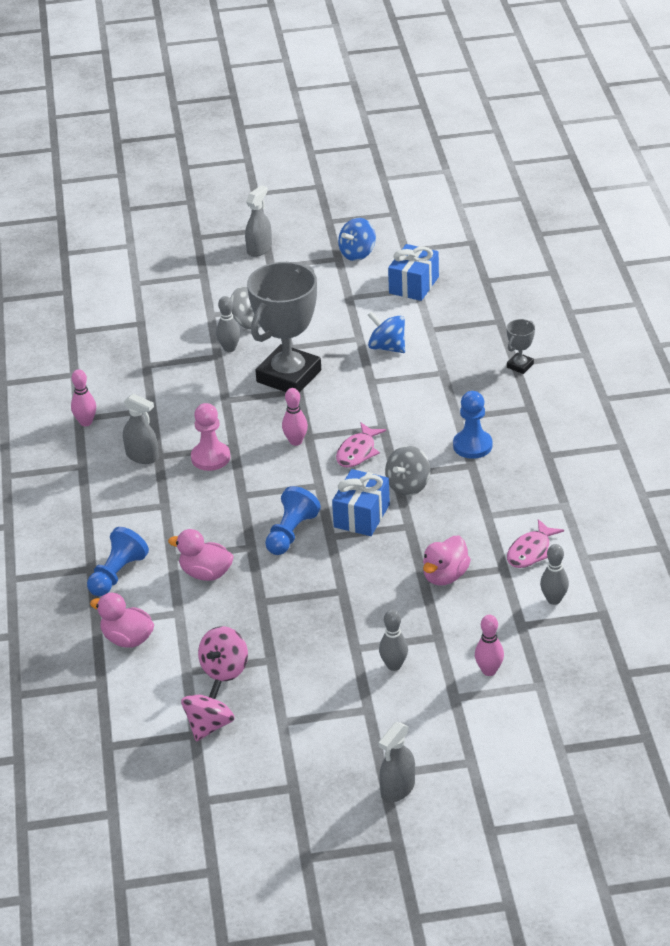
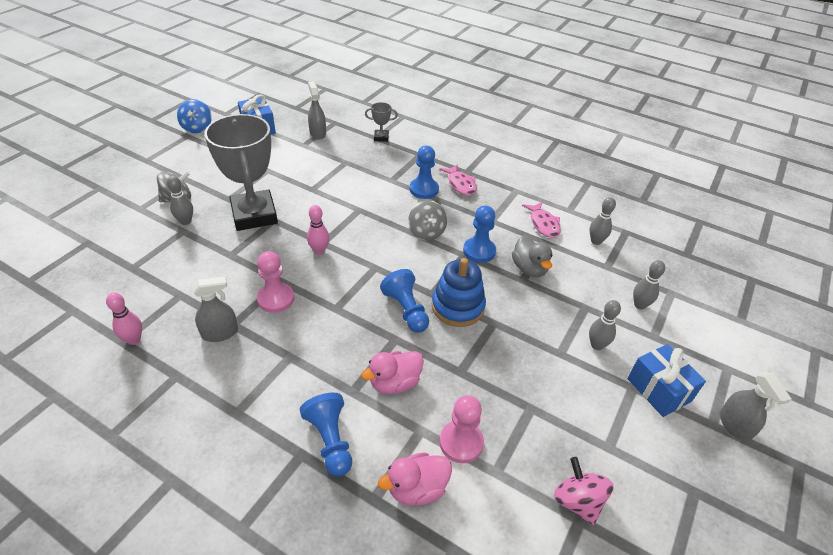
camera: 55 degrees left, 5 degrees up
pink spinning top [198,626,248,681] -> none
grey spray bottle [245,185,272,257] -> grey spray bottle moved to [308,82,326,140]
blue gift [332,469,390,536] -> blue gift moved to [628,344,706,417]
pink fish [336,422,386,468] -> pink fish moved to [439,164,477,196]
blue spinning top [368,311,405,353] -> none
pink duck [423,536,471,586] -> grey duck [512,236,553,277]
pink bowling pin [475,615,504,676] -> grey bowling pin [633,260,665,310]
grey trophy [507,319,535,374] -> grey trophy turned 75 degrees counterclockwise [365,102,398,142]
none -> blue stacking toy [432,258,486,327]
none -> pink pawn [439,395,484,463]
none -> blue pawn [463,206,496,263]

